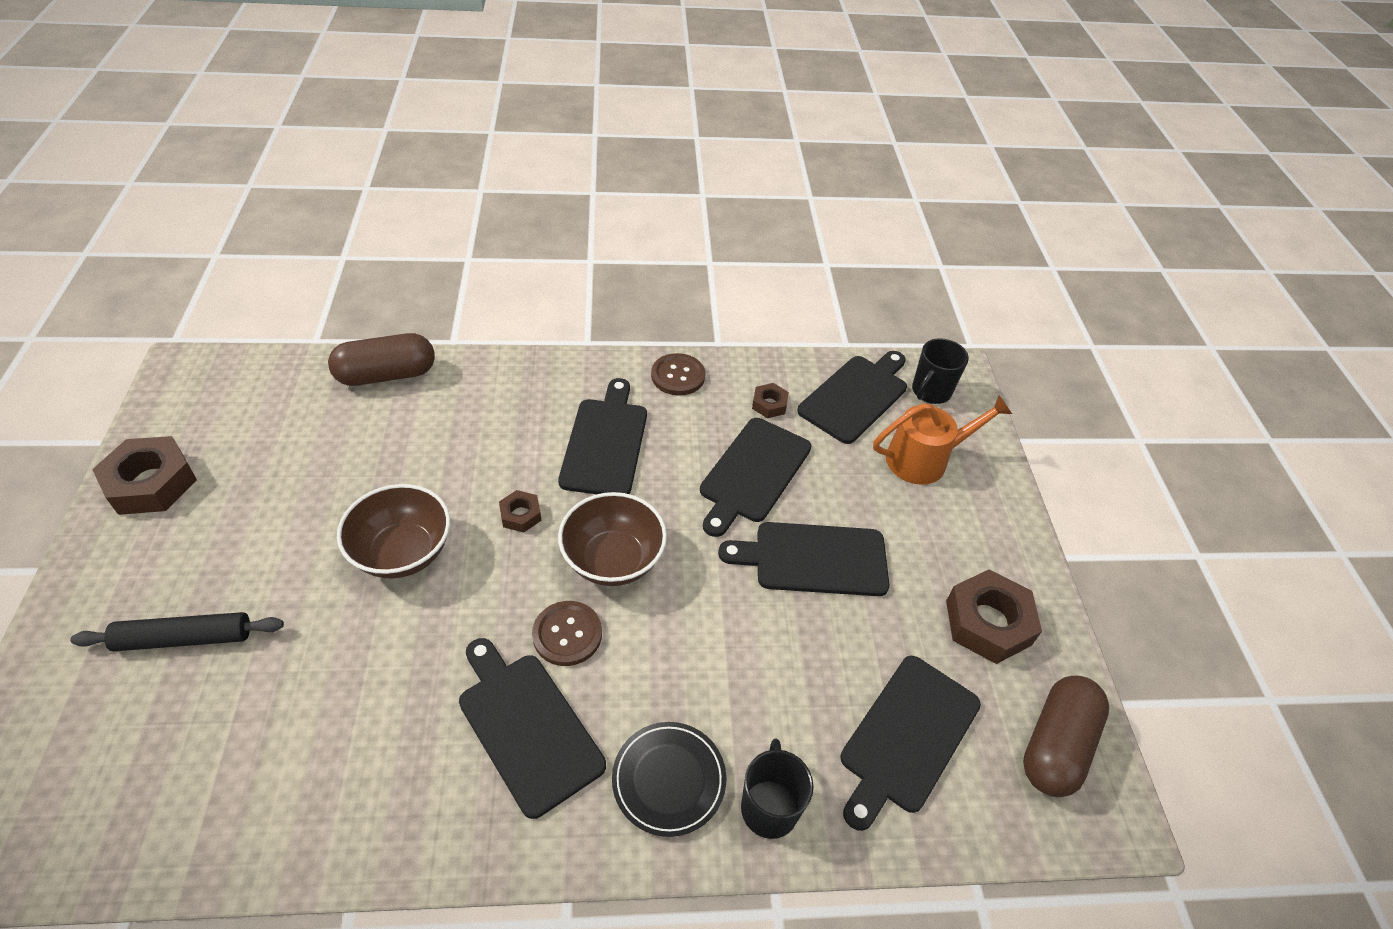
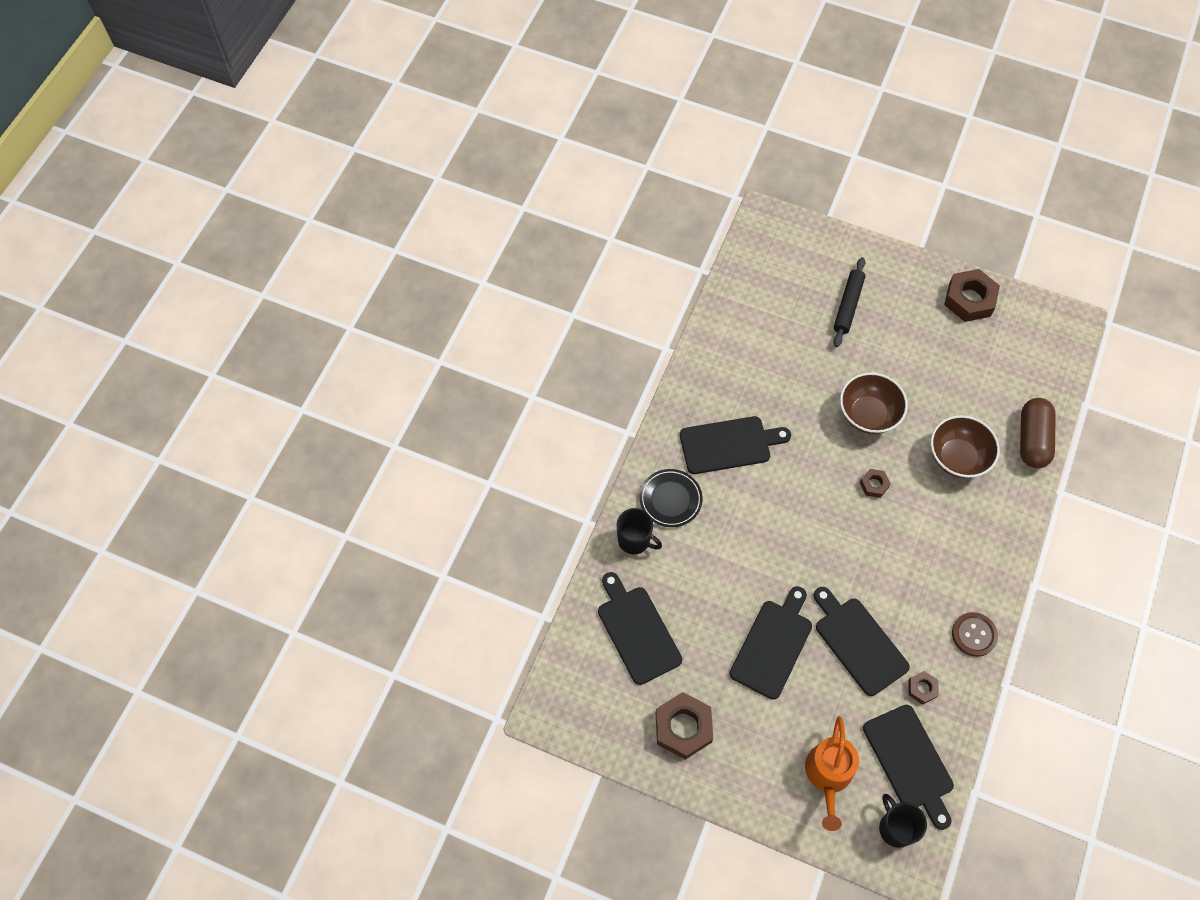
camera: 120 degrees right, 15 degrees up
brown button [532,601,602,666] -> none
black cutting board [558,378,647,494] -> none
brown bowl [558,492,667,586] -> brown bowl moved to [931,415,1000,478]
brown capsule [1023,676,1109,797] -> none

